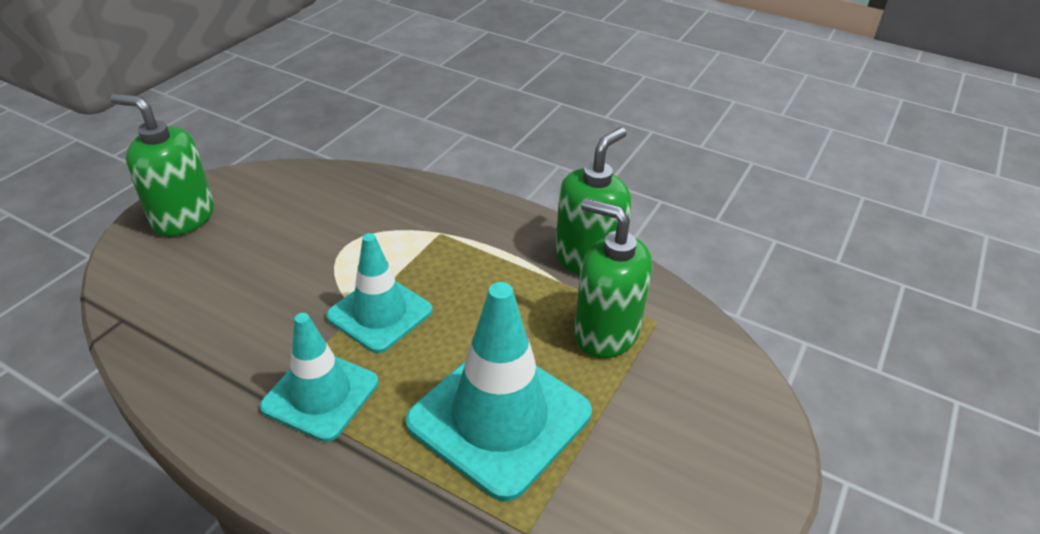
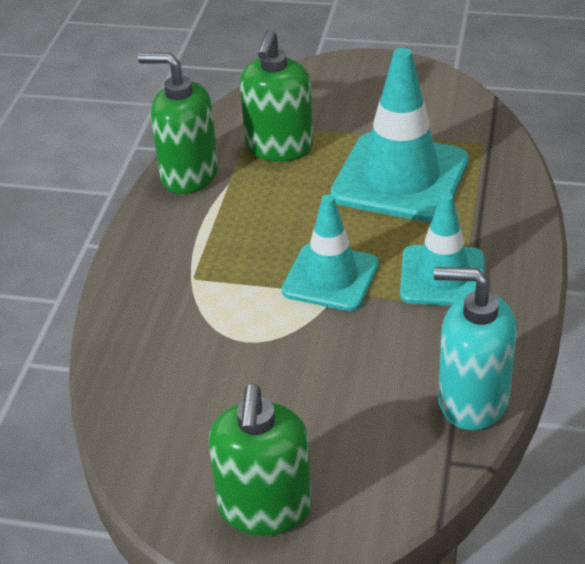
camera: 105 degrees left, 0 degrees up
none -> turquoise soap dispenser [434,267,517,430]

